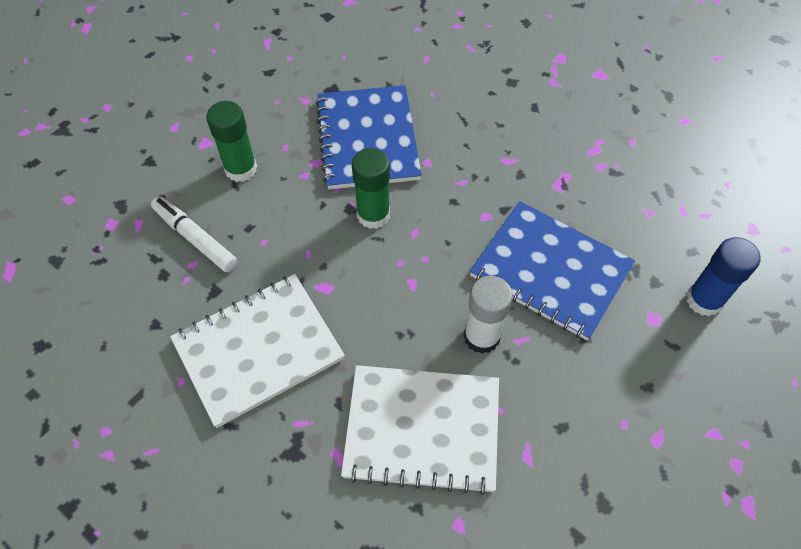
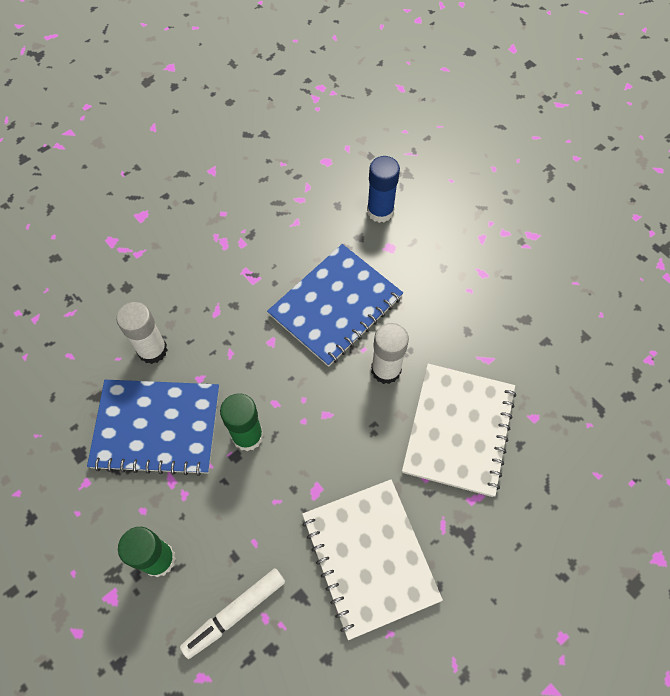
camera: 80 degrees left, 5 degrees up
none -> white glue stick [116,302,167,364]

